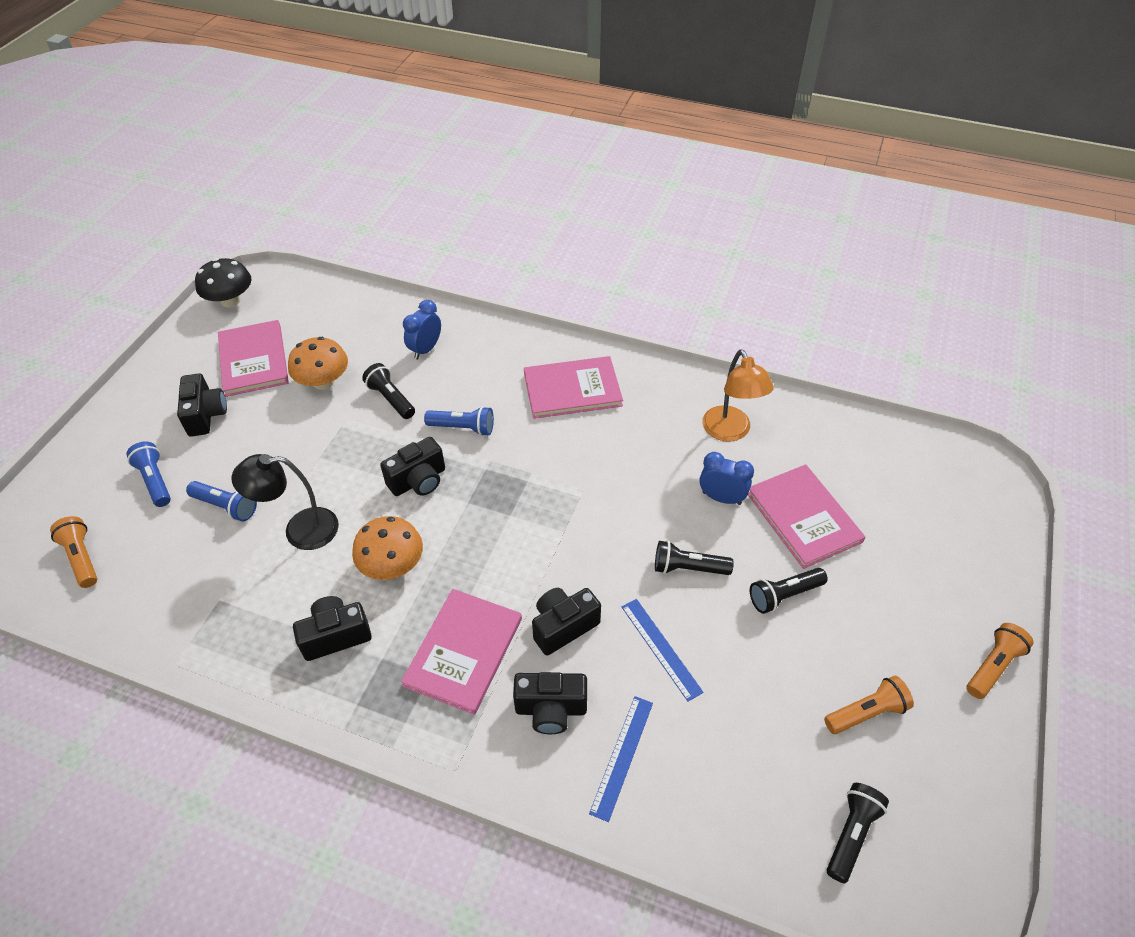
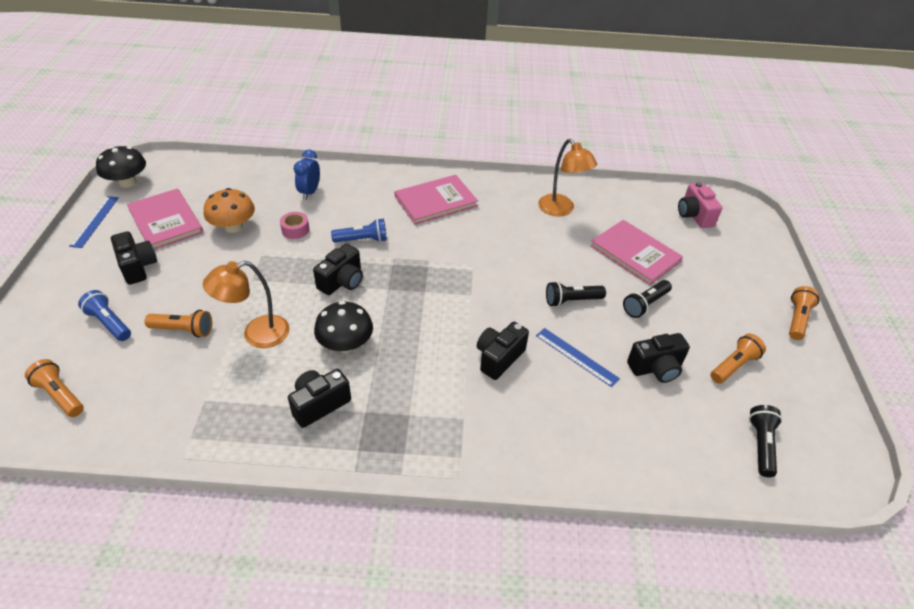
camera: 20 degrees left, 5 degrees down
blue flashlight [186,481,257,521] -> orange flashlight [144,310,212,337]
black lamp [232,454,339,550] -> orange lamp [203,261,290,348]
orange mushroom [352,516,423,580] -> black mushroom [314,301,373,352]
black flashlight [362,363,415,419] -> pink tape [280,212,309,239]
pink book [401,589,522,715] -> none
black camera [513,672,587,734] -> black camera moved to [627,333,690,383]
blue ruler [589,696,653,822] -> blue ruler moved to [69,196,119,248]
blue clock [699,452,754,505] -> none
none -> pink camera [678,182,722,228]

